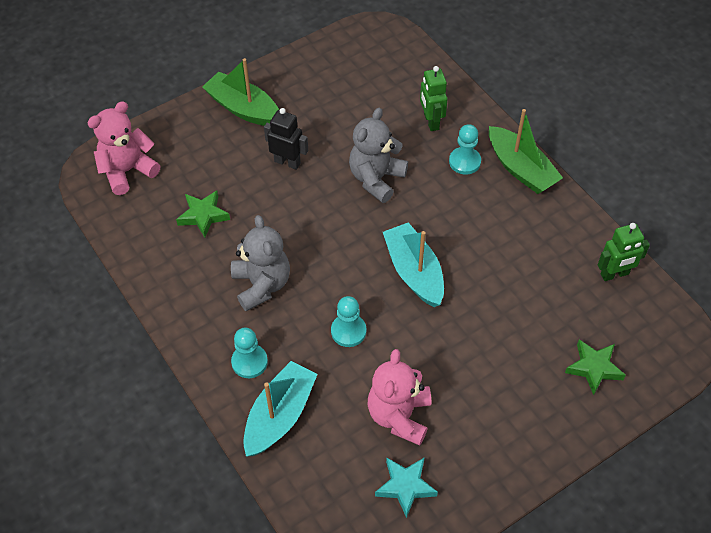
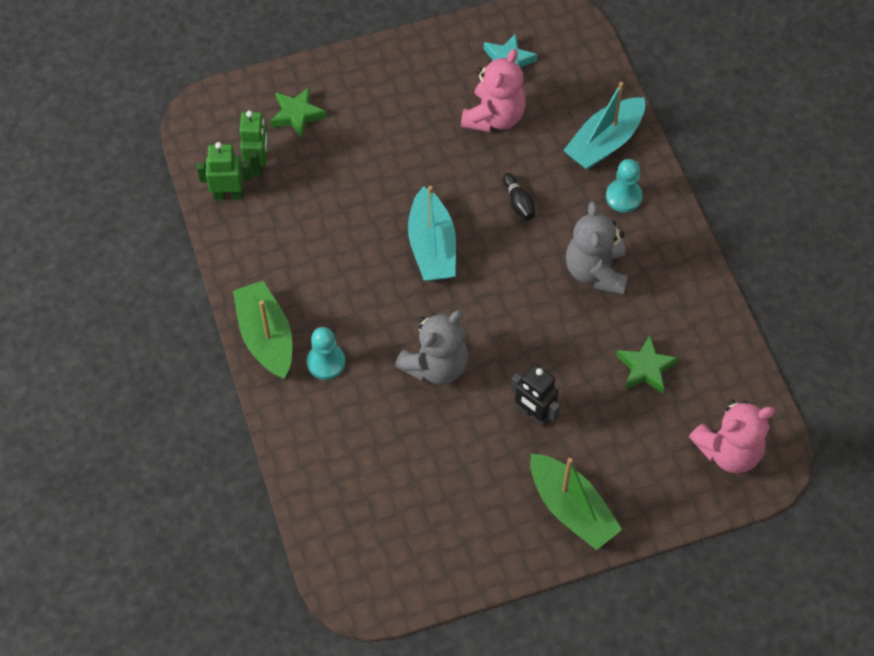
camera: 165 degrees left, 5 degrees up
turquoise pawn [331,296,366,347] -> black bowling pin [503,173,535,221]
green robot [420,66,448,131] -> green robot moved to [239,111,268,177]

